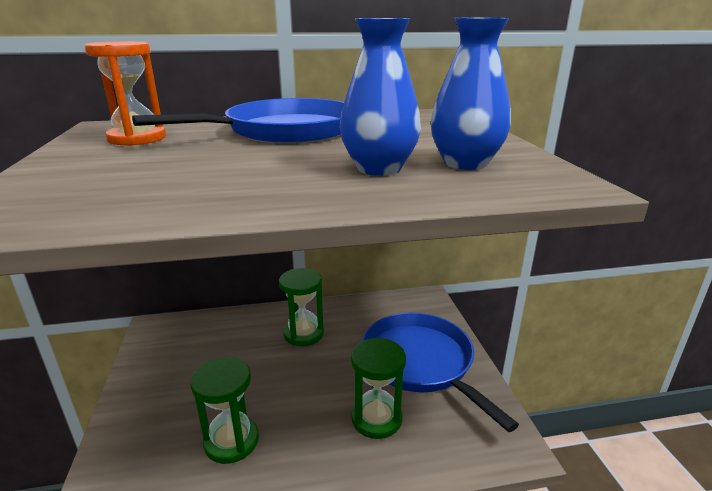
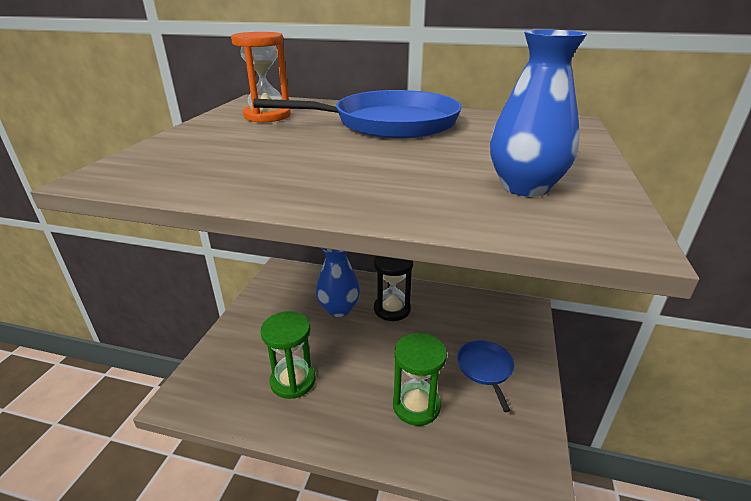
camera: 25 degrees right, 5 degrees up
green hourglass [279,268,324,346] -> black hourglass [374,256,413,321]
blue vase [340,18,421,176] -> blue vase moved to [316,248,360,317]
blue pan [362,313,519,432] -> blue pan [457,340,514,412], size x0.51

